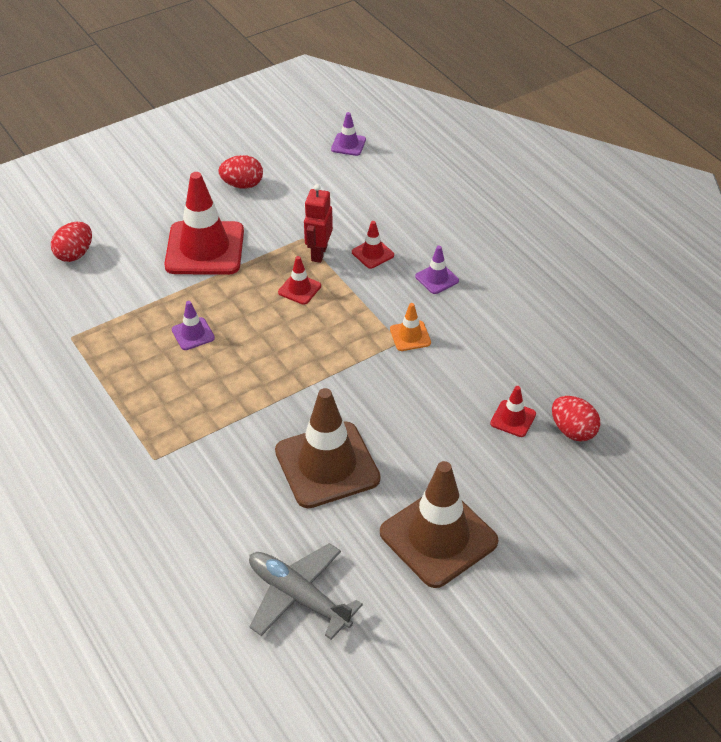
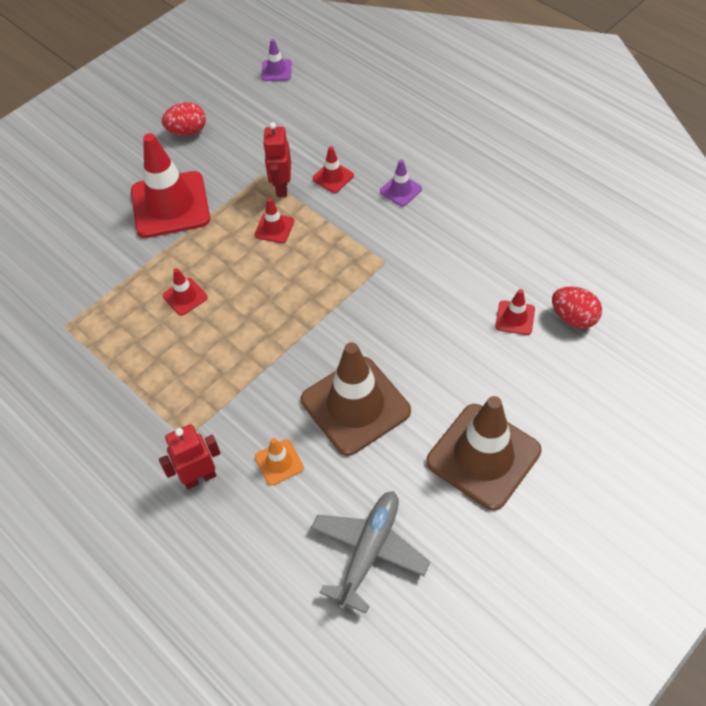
camera: 10 degrees left, 10 degrees up
red egg [51,222,92,262] -> none
purple traffic cone [172,301,215,350] -> red traffic cone [163,268,208,316]
grey plane [249,543,363,640] -> grey plane turned 90 degrees clockwise [311,491,430,614]
orange traffic cone [390,303,431,351] -> orange traffic cone moved to [255,438,304,486]
none -> red robot [159,424,221,489]

